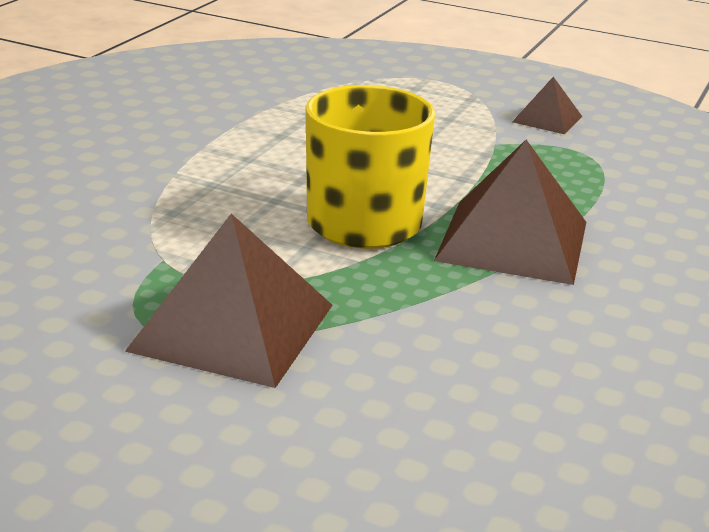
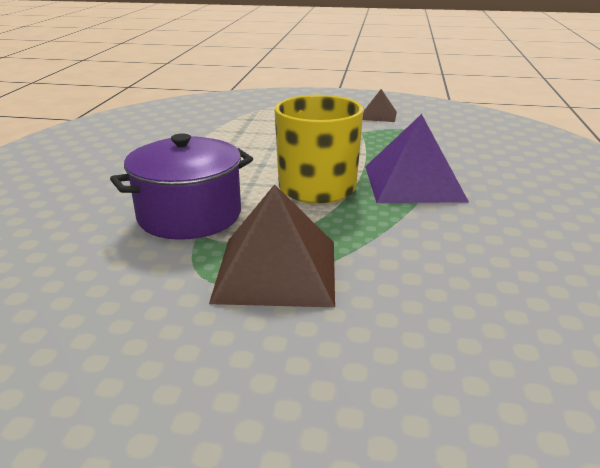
camera: 15 degrees left, 0 degrees up
brown pyramid [434,140,586,285] -> purple pyramid [365,114,469,203]
none -> purple pot [110,134,253,240]

